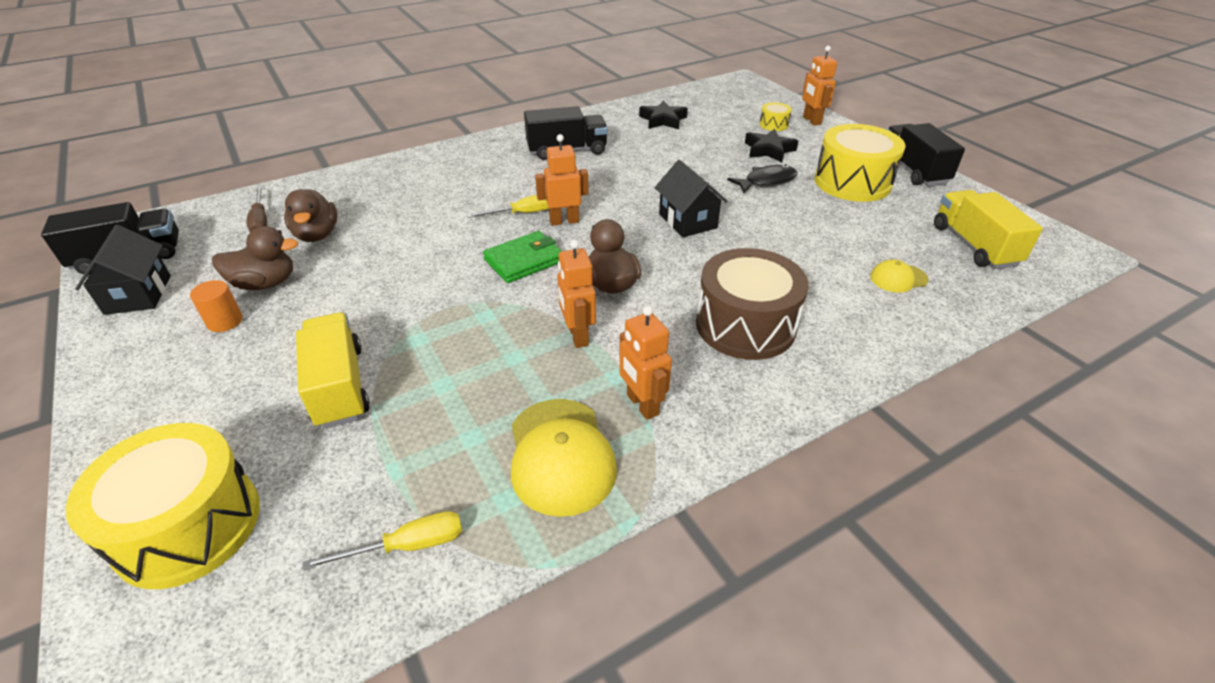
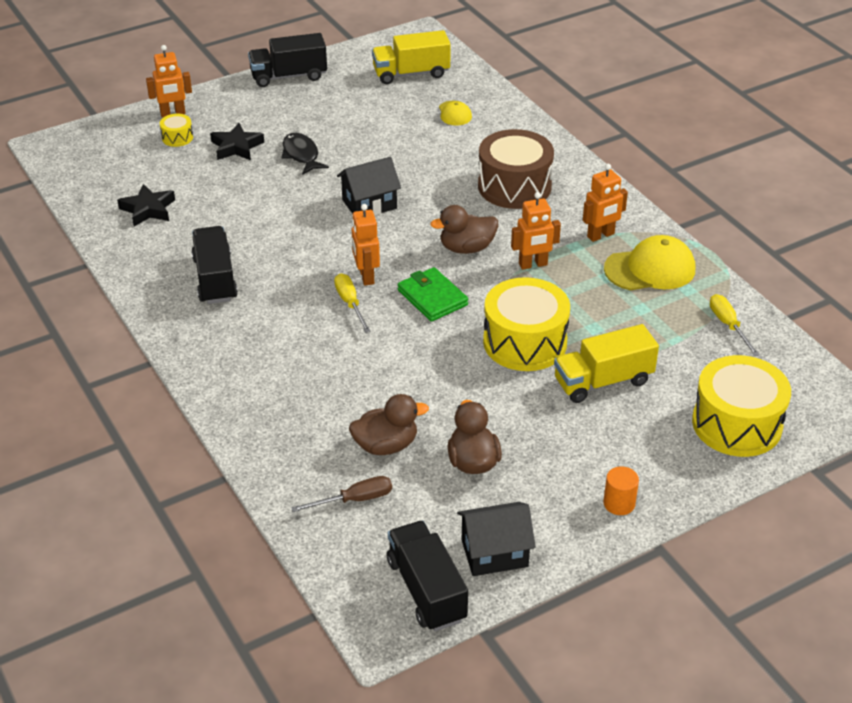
camera: 90 degrees left, 0 degrees up
orange cylinder [190,280,243,332] -> orange cylinder moved to [603,466,639,515]
yellow drum [814,124,905,202] -> yellow drum moved to [483,277,570,371]

